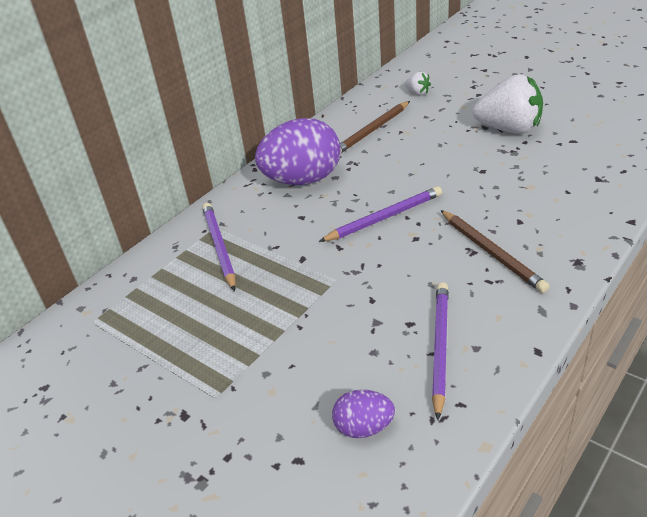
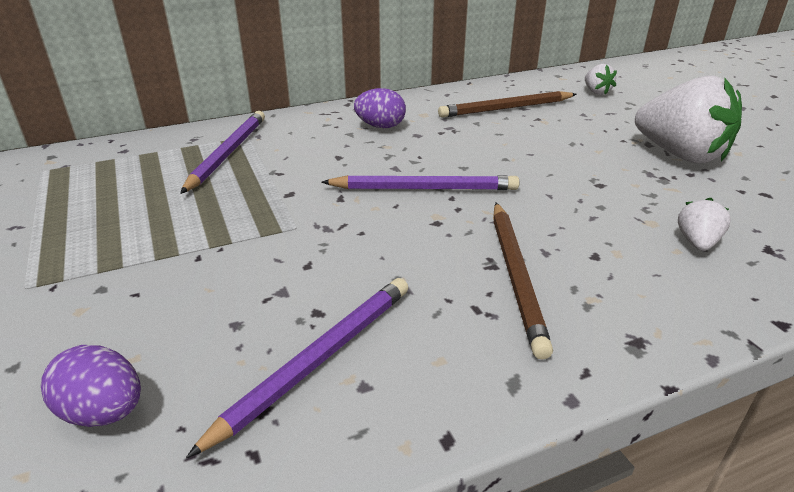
camera: 25 degrees right, 5 degrees down
purple egg [255,118,341,185] -> purple egg [354,88,406,128], size x0.48
none -> white strawberry [678,198,731,251]

